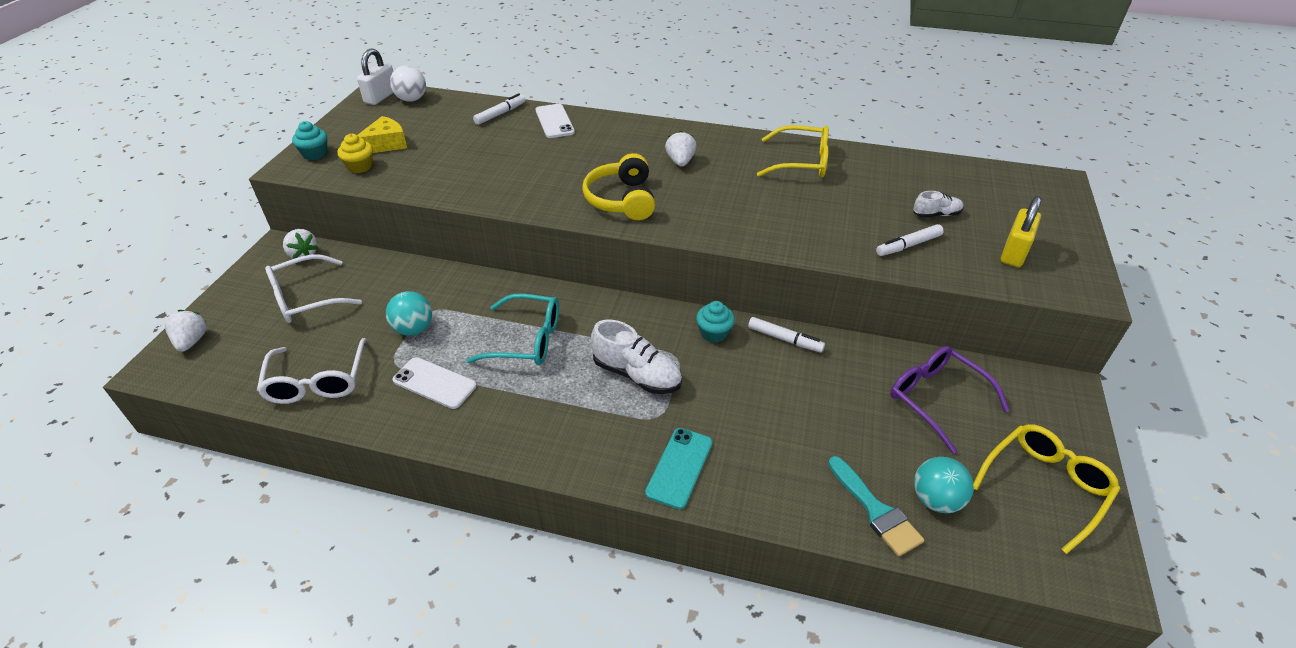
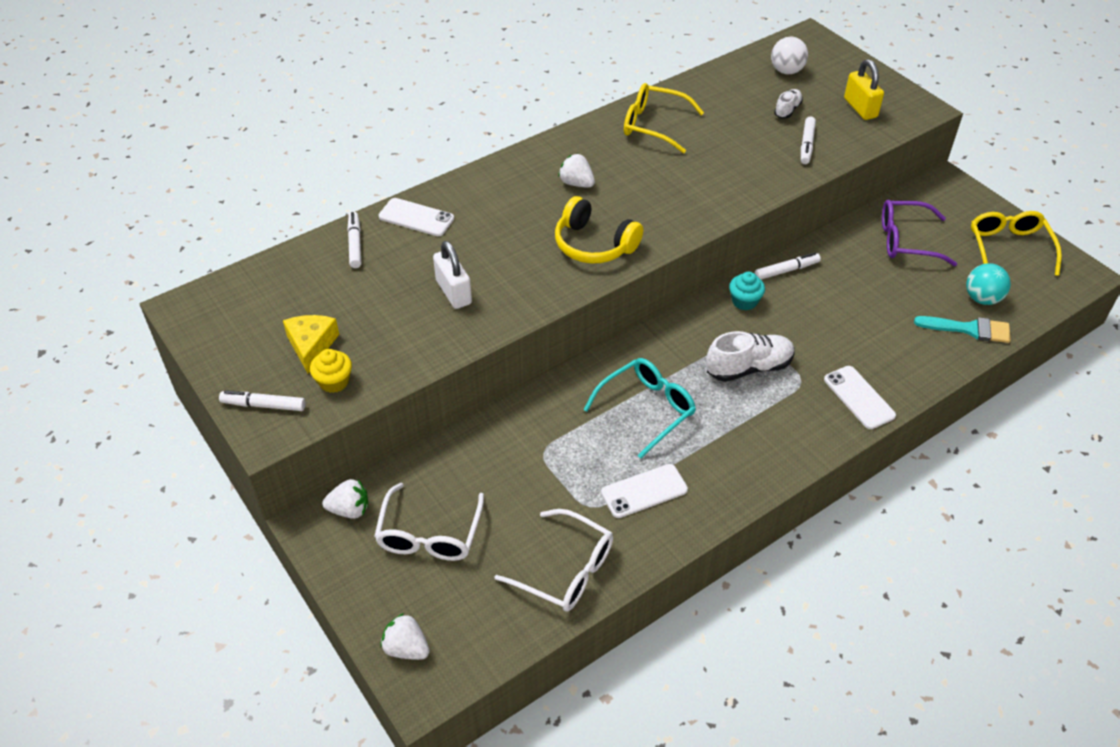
camera: 50 degrees left, 5 degrees up
turquoise cupcake [292,121,327,160] -> white marker [219,390,306,411]
white padlock [357,48,393,105] -> white padlock moved to [433,241,472,309]
turquoise ball [386,291,432,336] -> none
white ball [390,65,426,102] -> white ball moved to [771,37,808,74]
turquoise phone [645,428,713,509] -> white phone [824,366,896,429]
yellow glasses [757,125,829,178] -> yellow glasses turned 120 degrees counterclockwise [624,83,704,153]

